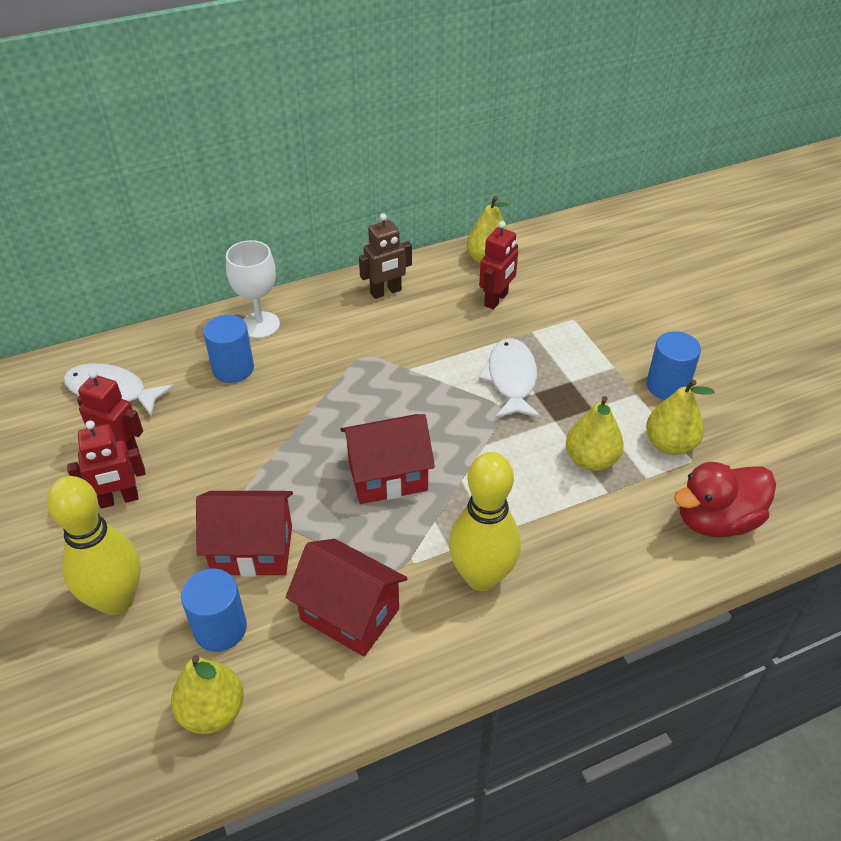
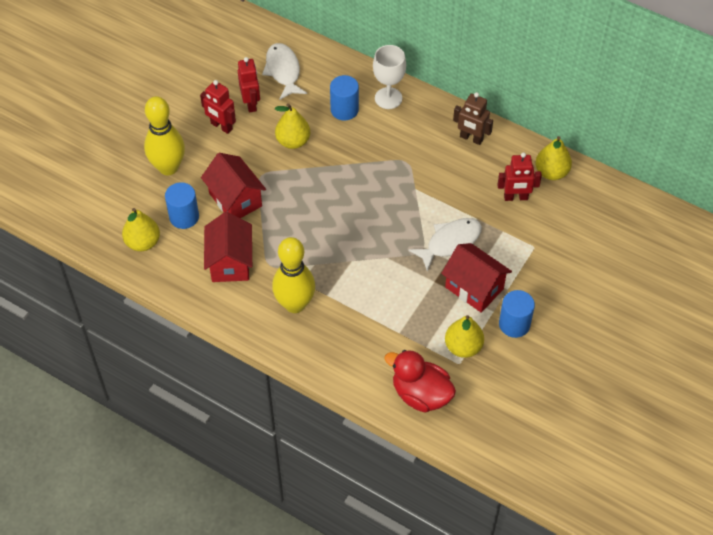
camera: 55 degrees right, 10 degrees up
red house [340,414,435,504] -> red house moved to [441,243,512,313]
yellow pear [566,396,624,471] -> yellow pear moved to [275,103,310,149]

